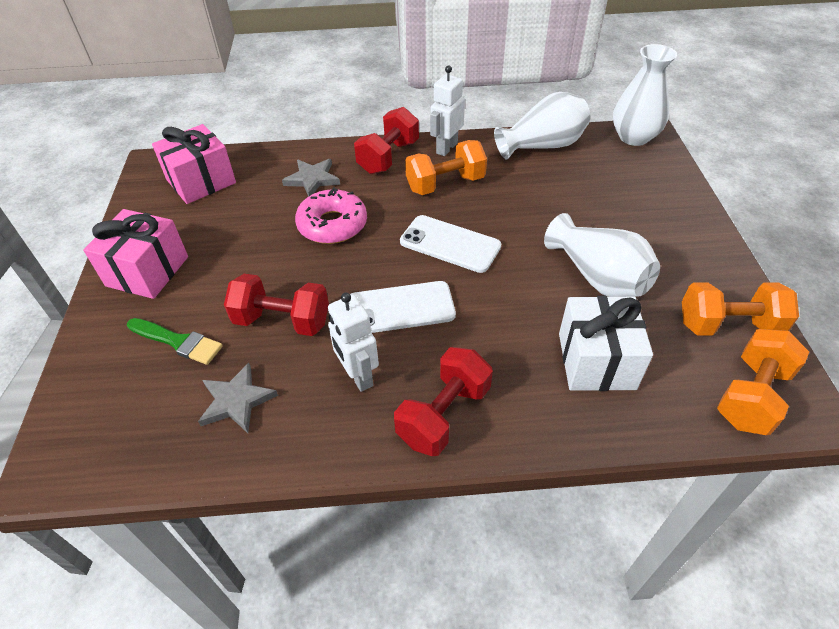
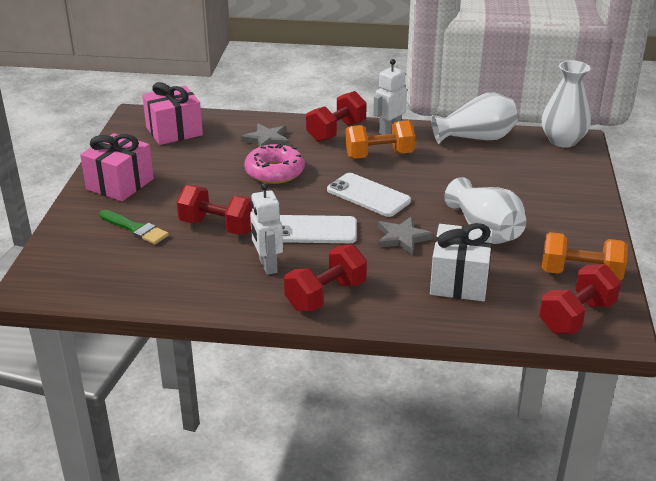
camera: 10 degrees right, 15 degrees down
grey star [198,363,278,433] -> grey star moved to [378,217,434,255]
orange dumbbell [717,329,809,435] -> red dumbbell [539,264,621,334]

